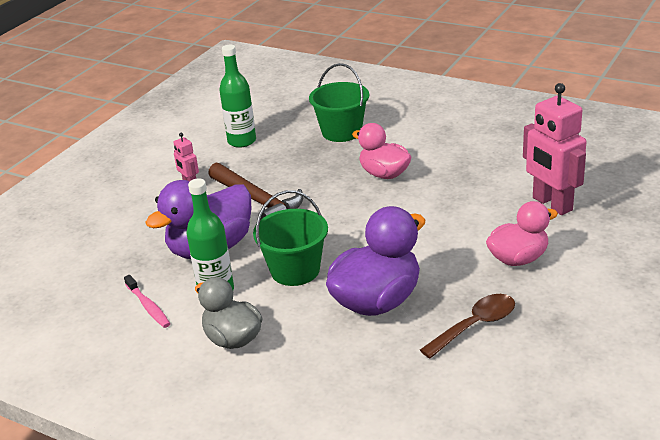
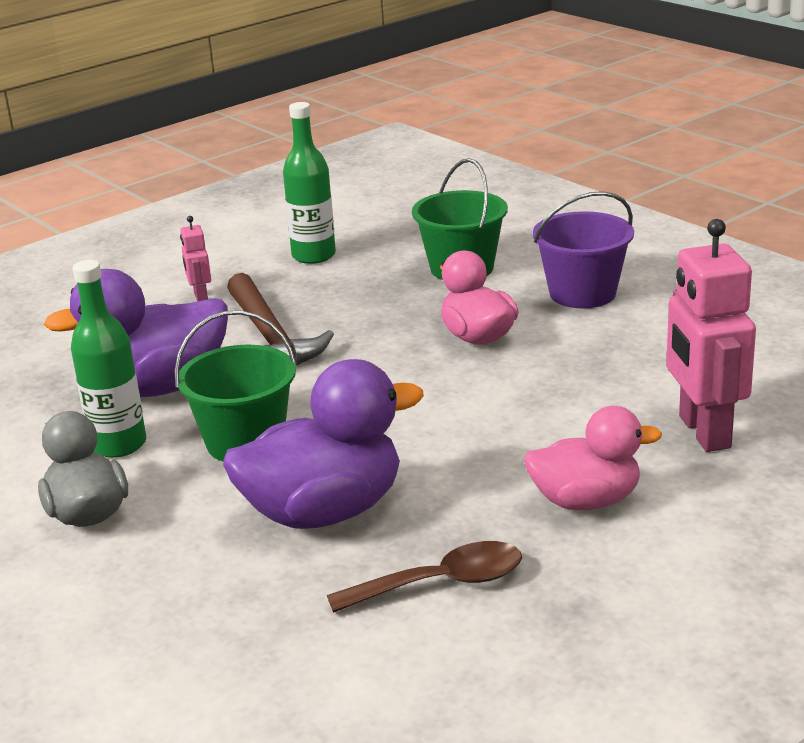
camera: 20 degrees right, 5 degrees down
pink toothbrush [124,275,170,328] -> none
none -> purple bucket [533,191,634,308]

